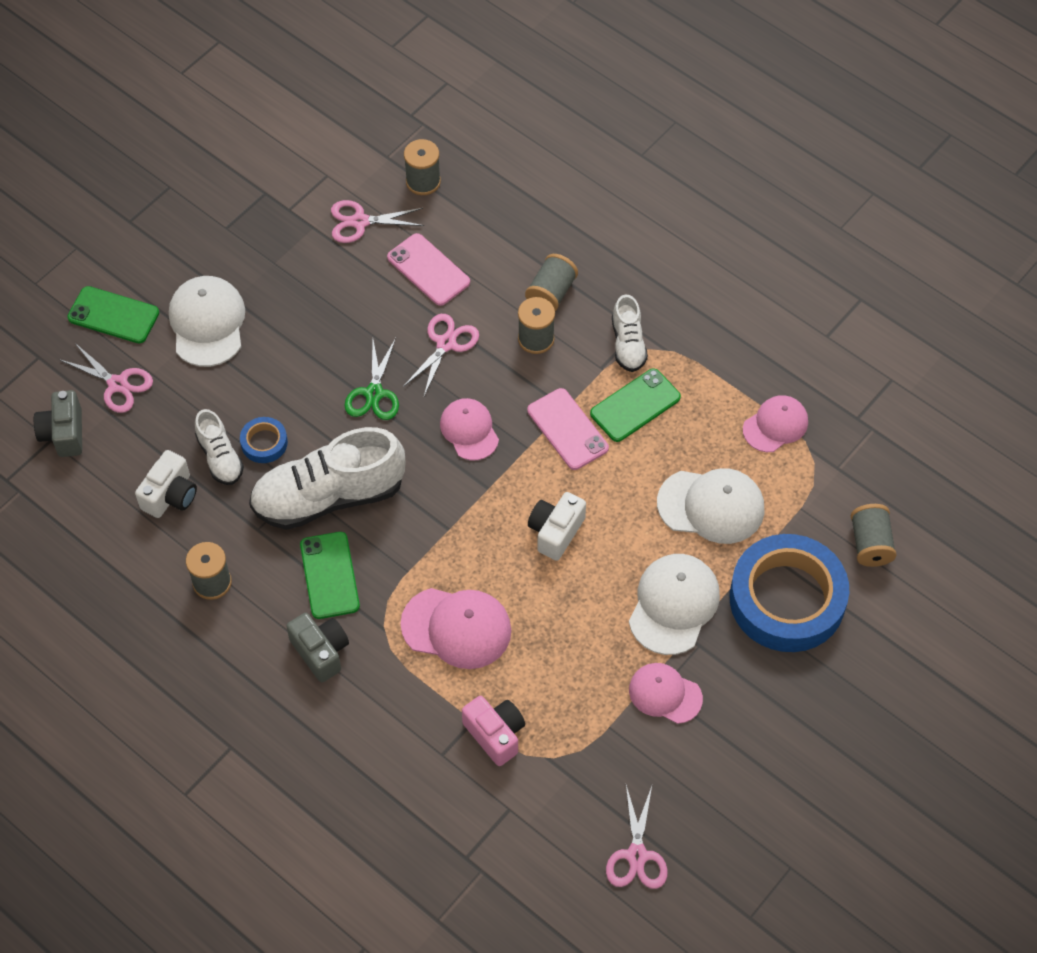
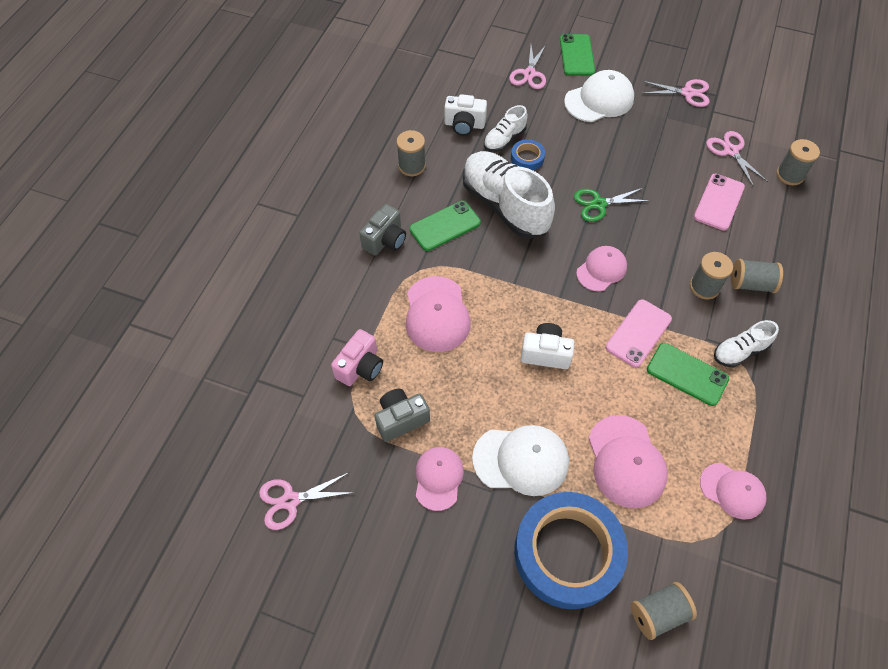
camera: 70 degrees right, 0 degrees up
grey camera [34,390,82,457] -> grey camera moved to [375,389,430,442]
pink scissors [403,314,479,396] -> pink scissors moved to [641,79,710,107]
white cap [657,468,765,544] -> pink cap [589,415,668,508]

